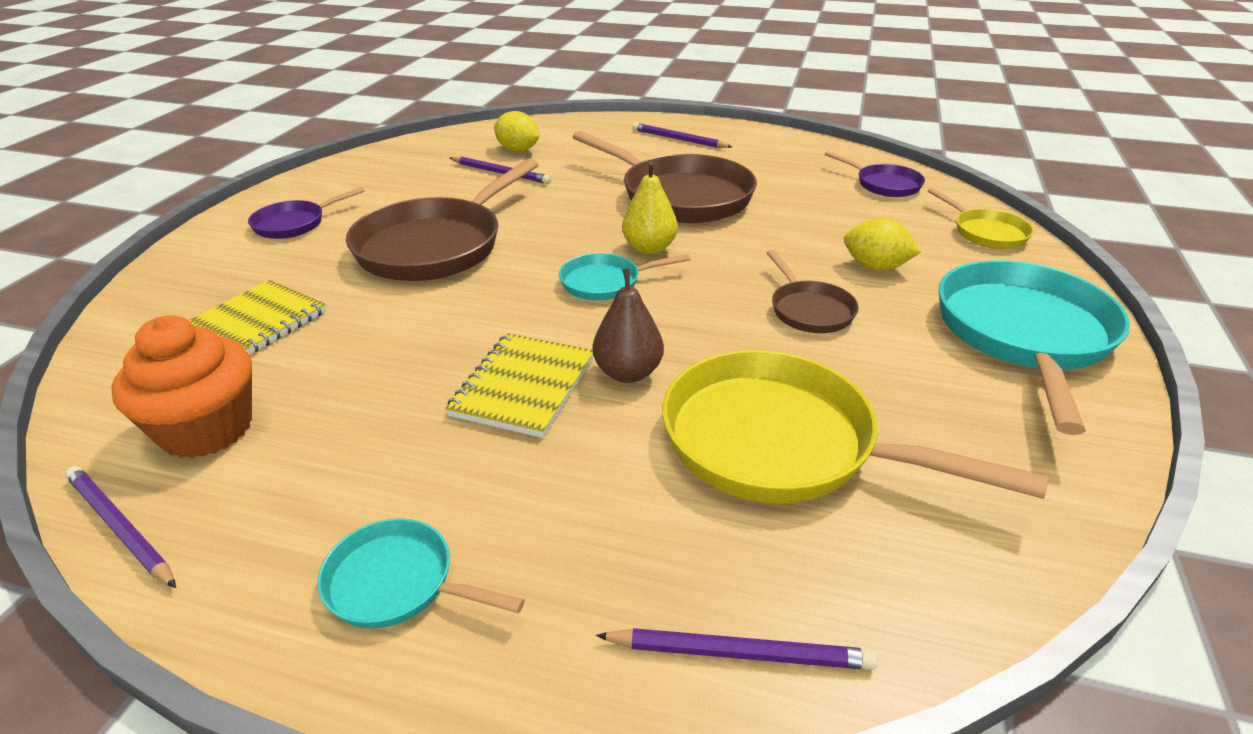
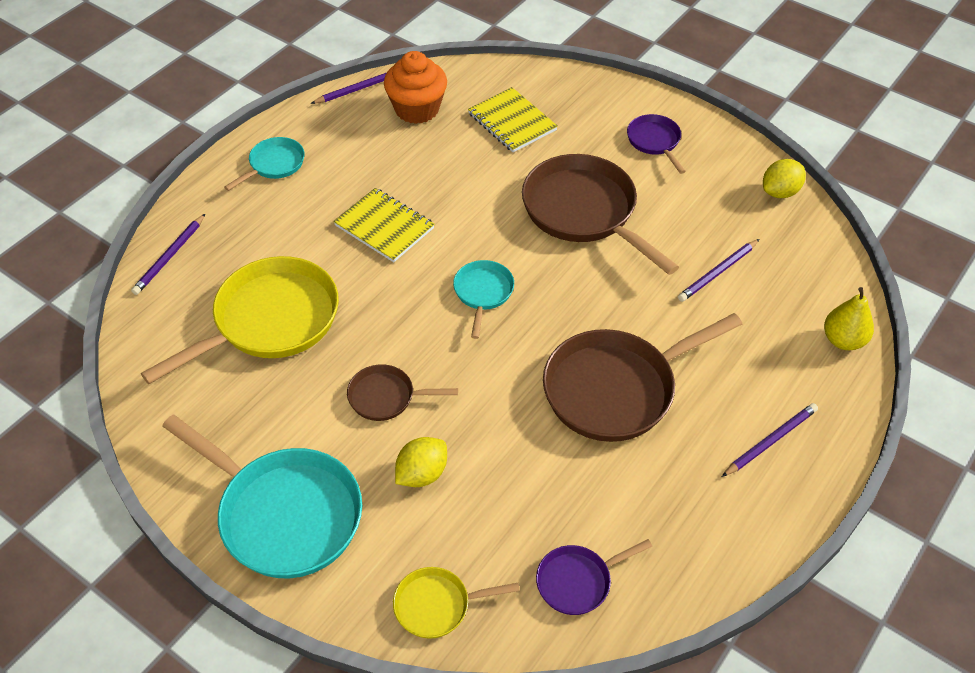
camera: 110 degrees right, 15 degrees up
yellow lemon [494,111,539,152] -> yellow lemon moved to [763,159,806,198]
brown pear [593,268,664,383] -> none
yellow pear [622,161,678,254] -> yellow pear moved to [824,287,874,350]

